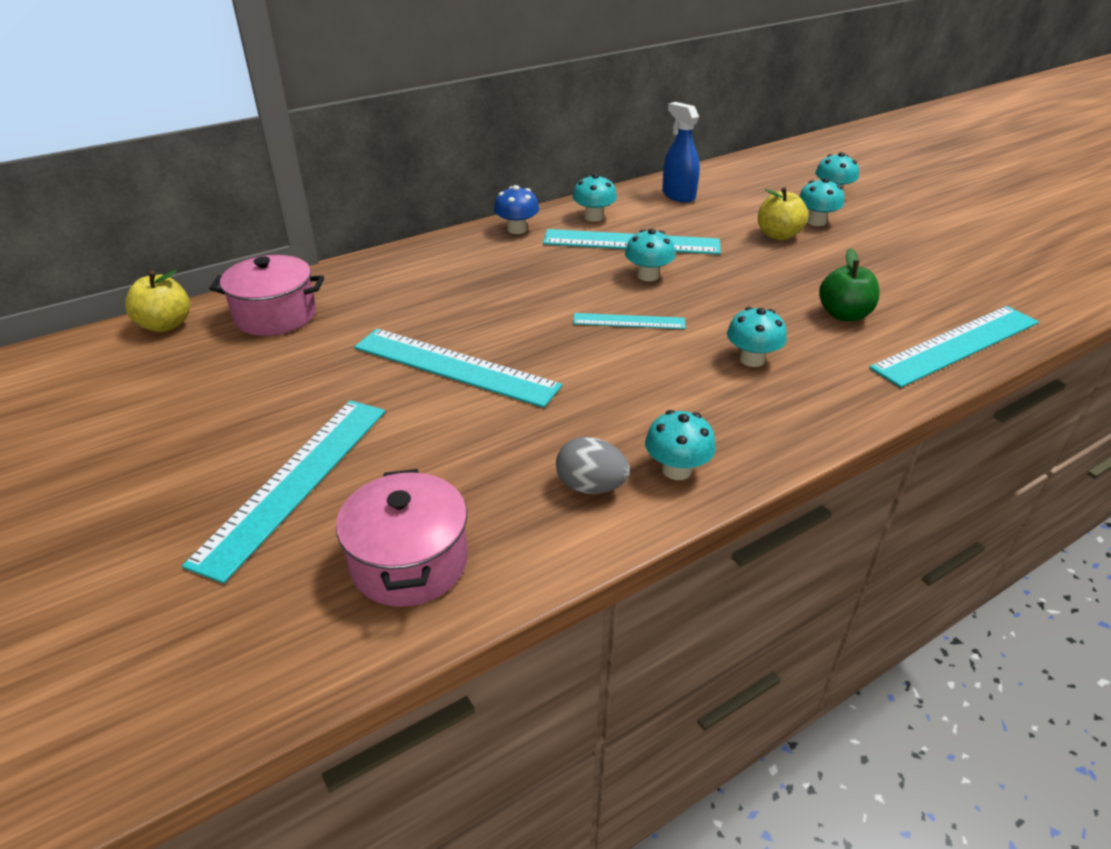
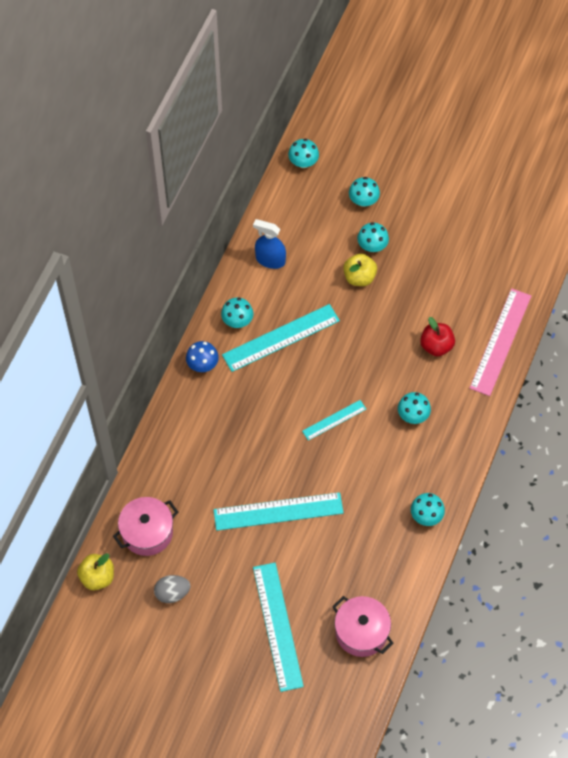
camera: 35 degrees left, 25 degrees up
grey egg [556,437,630,494] -> grey egg moved to [154,575,190,603]
turquoise mushroom [625,229,675,281] -> turquoise mushroom moved to [288,139,319,168]
green apple [819,248,880,321] -> red apple [420,317,455,357]
turquoise ruler [869,306,1039,388] -> pink ruler [469,288,531,396]

